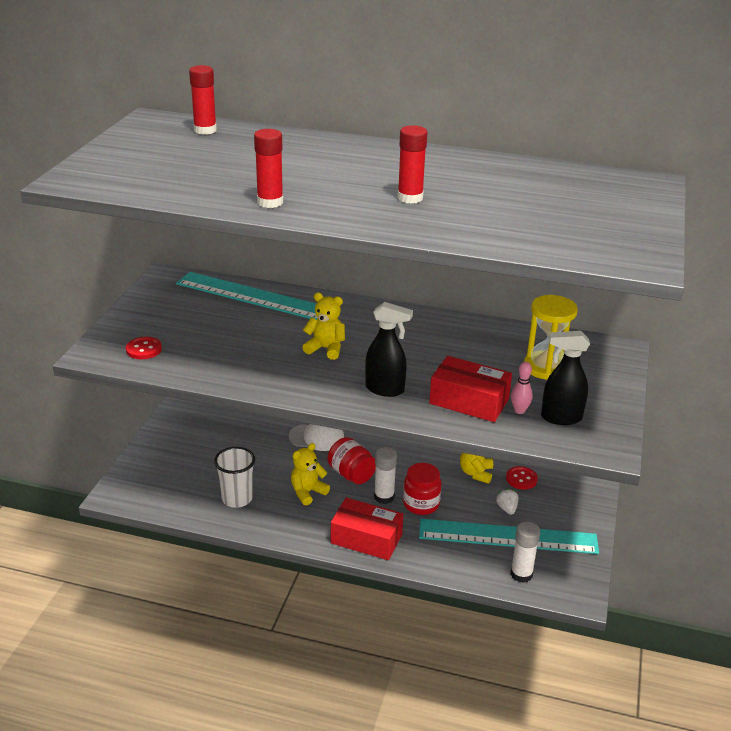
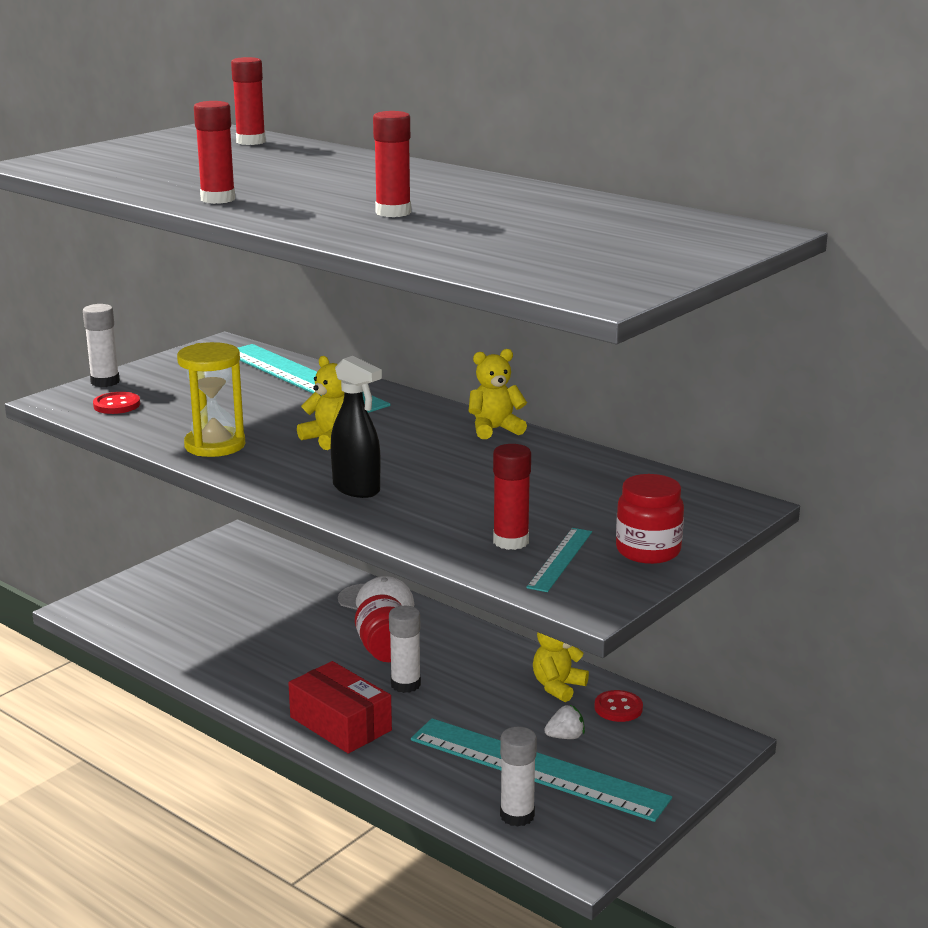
camera: 25 degrees right, 10 degrees down
white cup [214,447,255,508] -> none
yellow teddy bear [291,443,330,506] -> yellow teddy bear moved to [469,349,527,439]
red jar [403,463,441,515] -> red jar moved to [616,474,684,564]
red box [429,356,512,422] -> none
white strawberry [496,488,518,515] -> white strawberry turned 60 degrees clockwise [544,705,585,739]
pink bowling pin [511,362,533,414] -> red glue stick [493,444,531,550]
yellow hourglass [524,295,578,380] -> yellow hourglass moved to [177,342,245,457]
black spray bottle [541,331,590,425] -> turquoise ruler [526,528,592,592]
none -> white glue stick [83,304,120,387]

